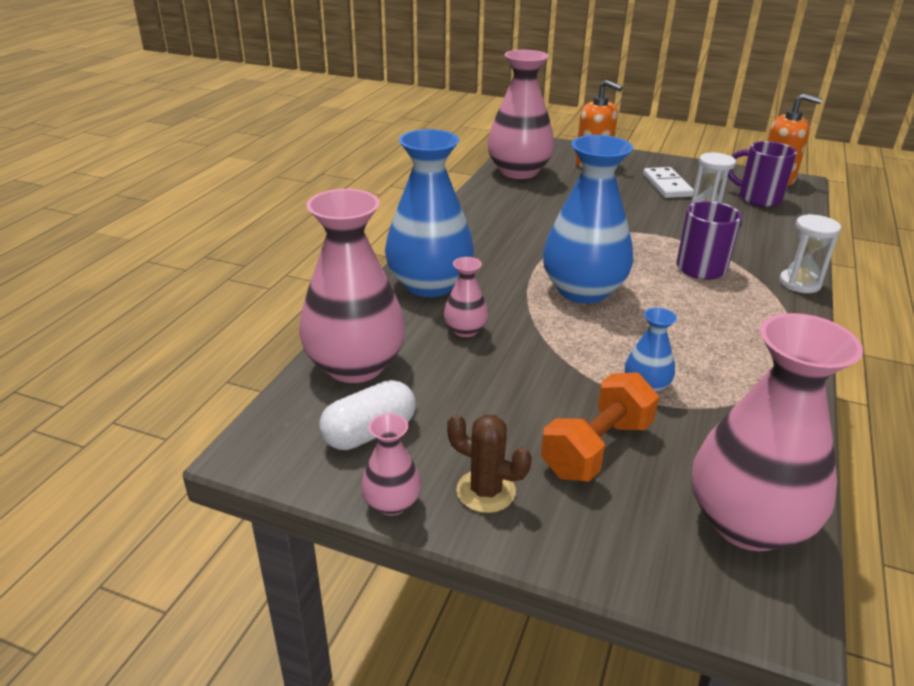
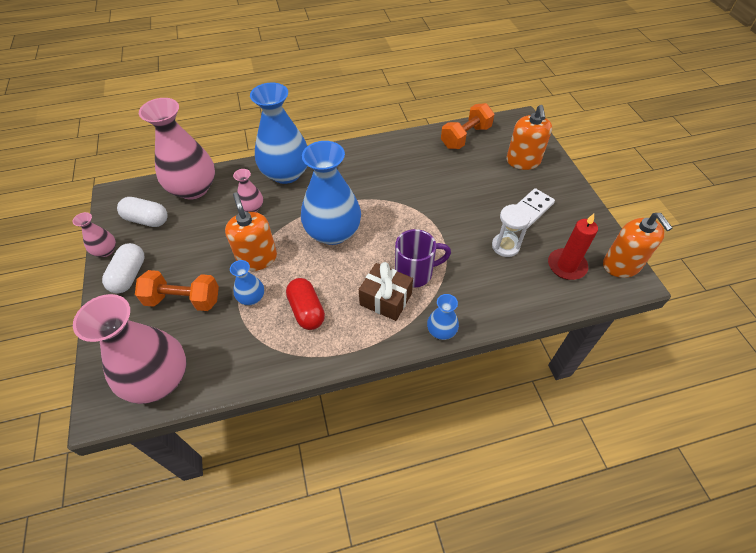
camera: 55 degrees right, 20 degrees up
brown cactus [447,414,532,513] -> white capsule [102,243,145,293]
pink vase [488,50,554,179] -> orange dumbbell [441,103,494,149]
purple mug [728,141,797,207] -> red candle [548,214,598,280]
white hourglass [779,214,841,293] -> blue vase [427,294,459,340]
none -> orange soap dispenser [225,192,277,271]
none -> red capsule [286,278,325,330]
none -> brown gift [359,262,413,321]

